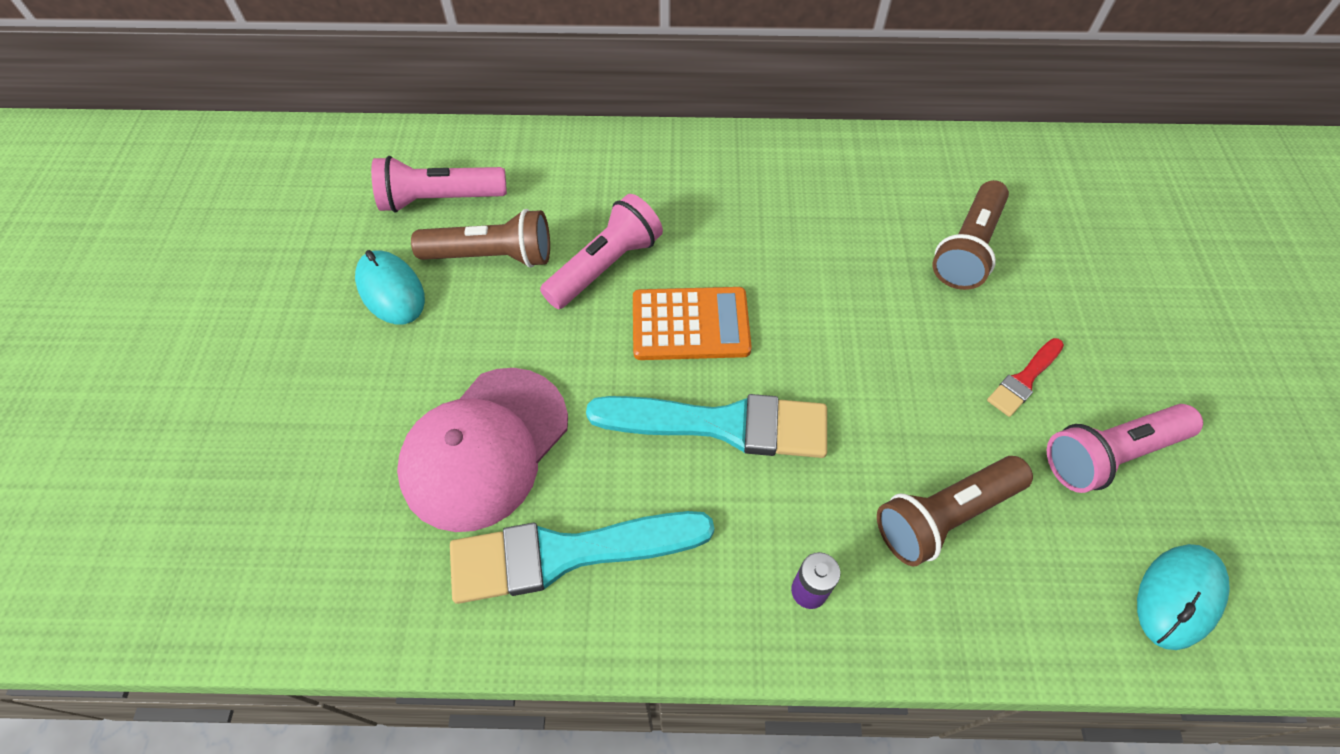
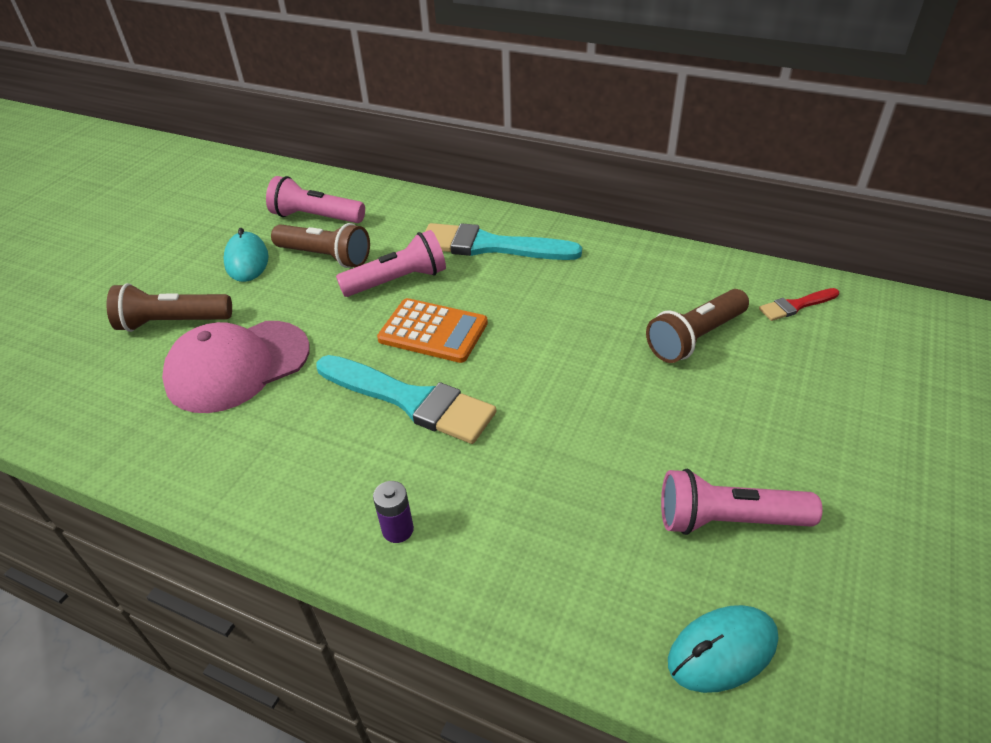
camera: 25 degrees right, 15 degrees down
turquoise brush [450,511,714,604] -> turquoise brush moved to [425,223,582,260]
brown flashlight [877,456,1033,566] -> brown flashlight moved to [107,283,232,332]
red brush [987,338,1064,417] -> red brush moved to [759,288,839,321]

